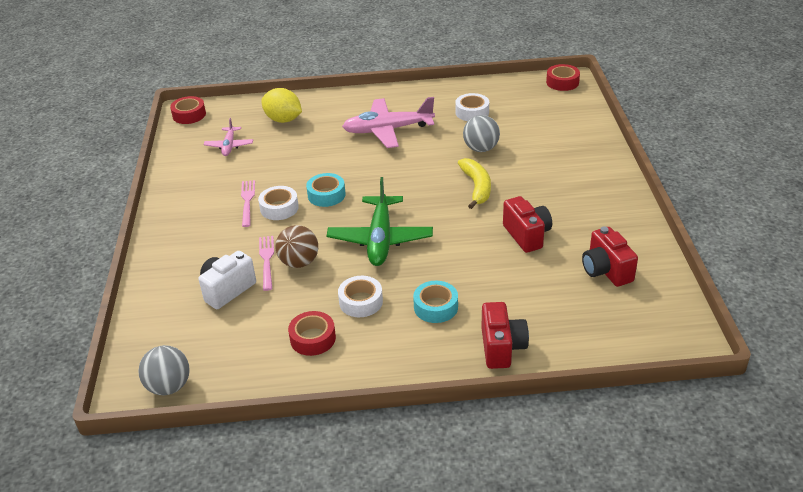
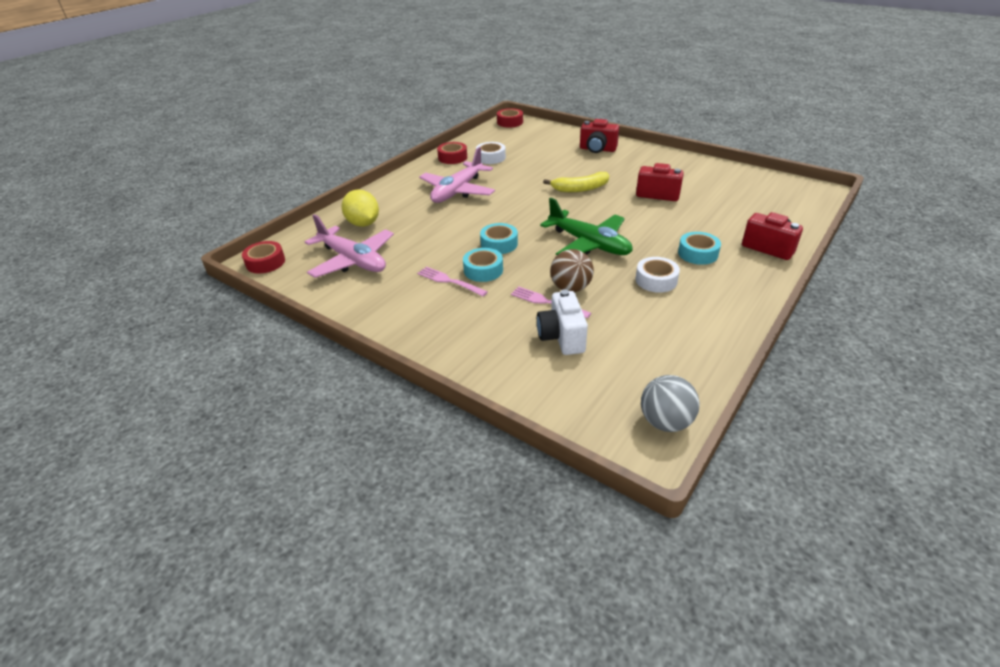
camera: 50 degrees left, 0 degrees up
pink plane [204,118,253,156] -> pink plane [304,214,394,278], size x1.85
white tape [258,186,299,220] -> turquoise tape [463,248,503,282]
yellow lemon [261,88,302,123] -> yellow lemon turned 75 degrees clockwise [342,189,379,227]
red tape [288,311,336,356] -> red tape moved to [437,142,467,164]
yellow banana [458,158,491,209] -> yellow banana turned 135 degrees clockwise [543,172,609,192]
grey ball [463,115,500,152] -> none
red camera [582,227,638,287] -> red camera moved to [580,119,619,153]

